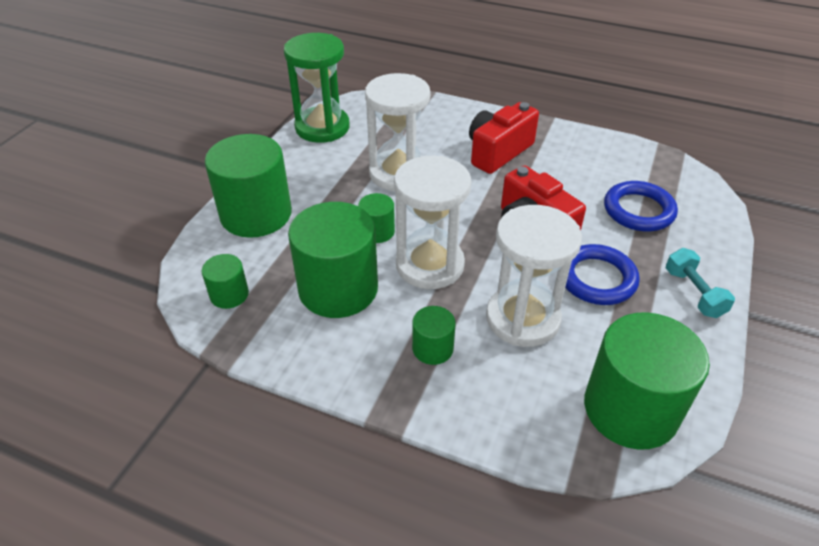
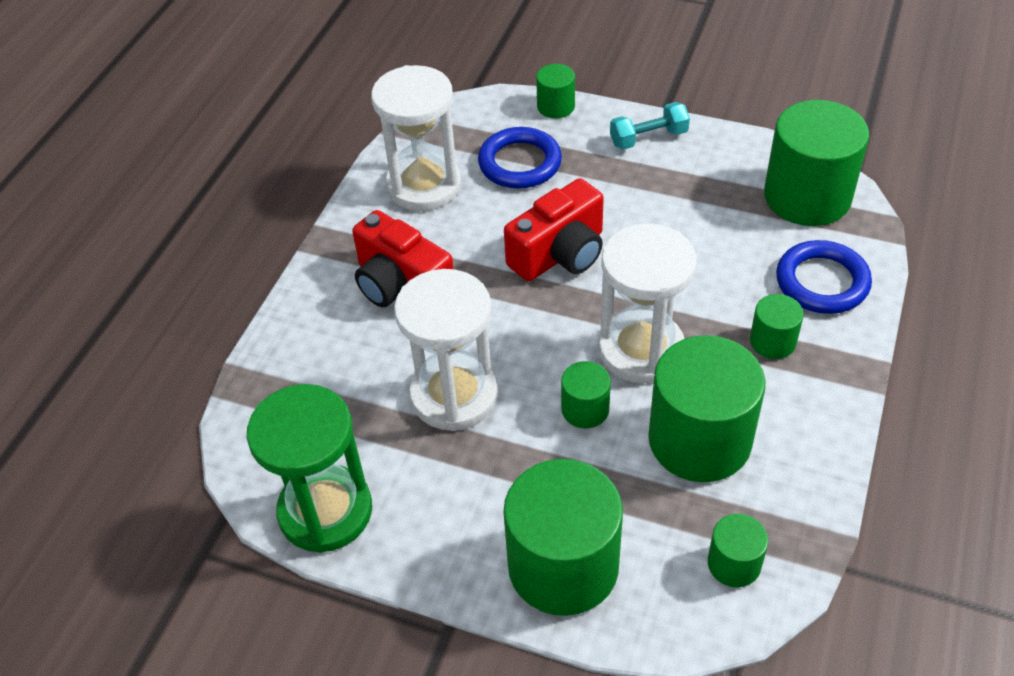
camera: 90 degrees left, 5 degrees up
white hourglass [486,205,582,347] -> white hourglass moved to [371,65,461,211]
blue ring [565,244,640,305] -> blue ring moved to [776,240,872,314]
none -> green cylinder [536,64,575,118]

